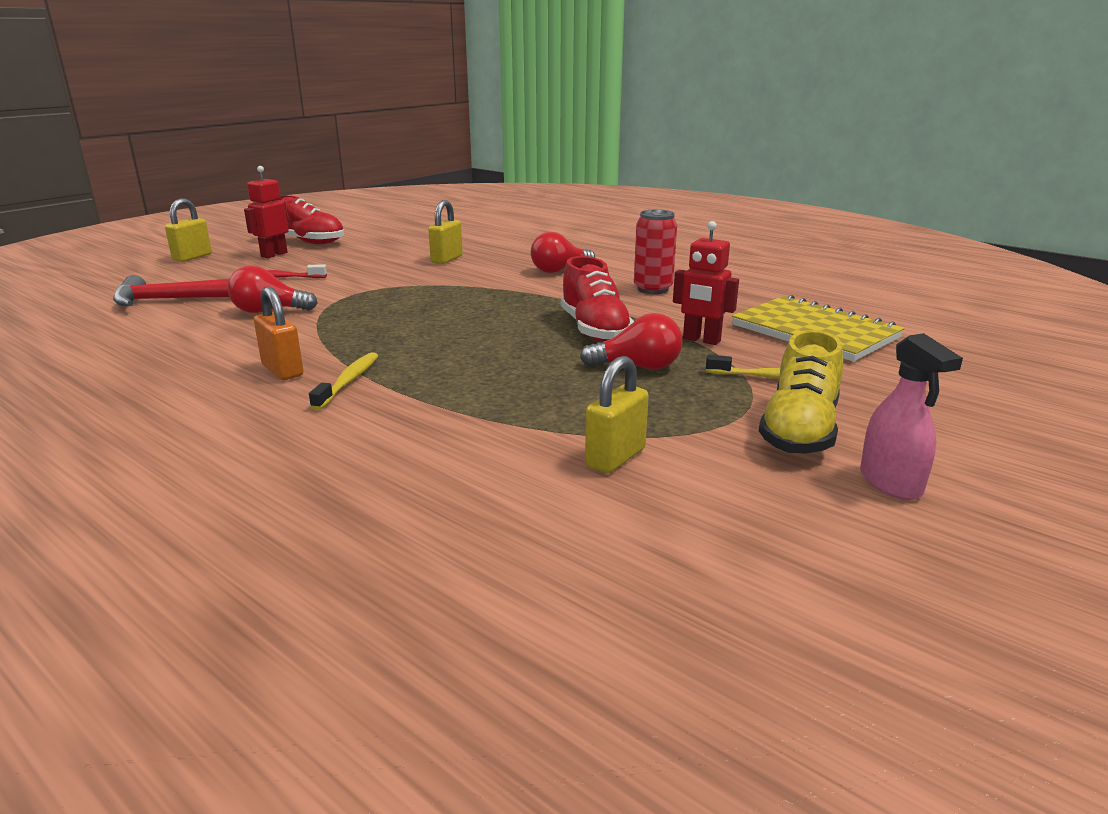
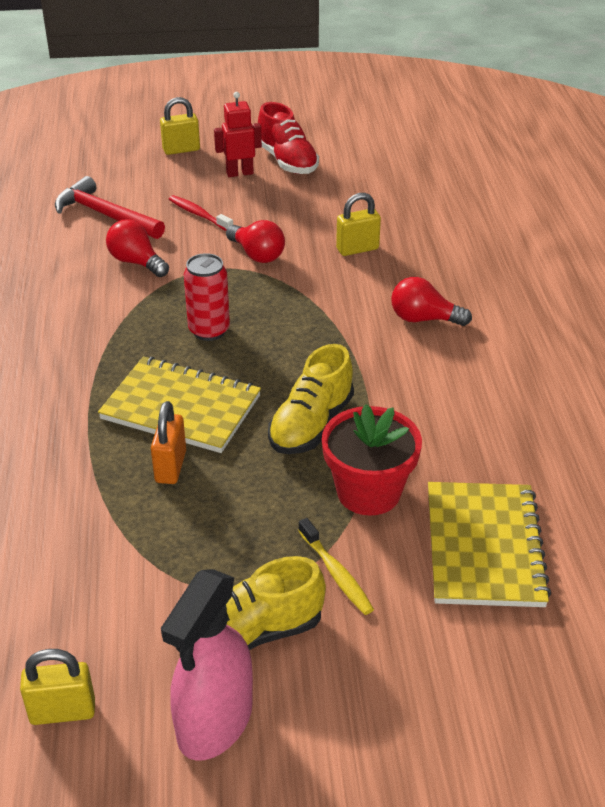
camera: 45 degrees right, 15 degrees up
orange padlock [254,286,303,380] -> orange padlock moved to [151,401,186,484]
yellow toothbrush [309,352,378,410] -> none
red shoe [561,256,634,342] -> yellow shoe [268,344,354,454]
red light bulb [580,313,683,370] -> red light bulb moved to [226,220,285,263]
yellow padlock [585,356,649,473] -> yellow padlock moved to [20,649,95,725]
red can [634,210,677,294] -> red can moved to [184,253,230,341]
red robot [673,221,739,345] -> red flower pot [322,404,422,516]
pink spray bottle [860,333,963,500] -> pink spray bottle [161,569,253,761], size x1.57
none -> yellow notebook [98,356,261,453]

